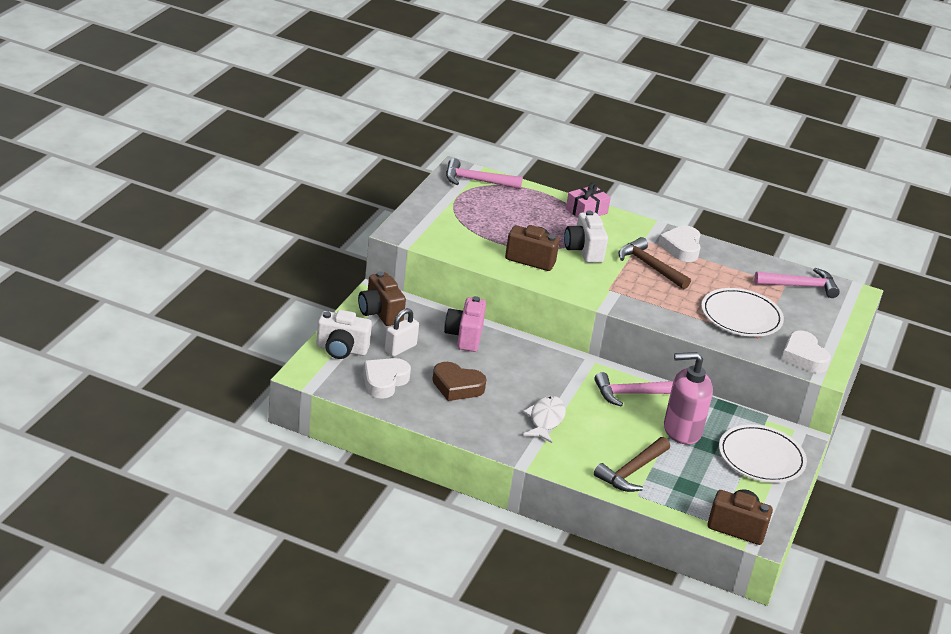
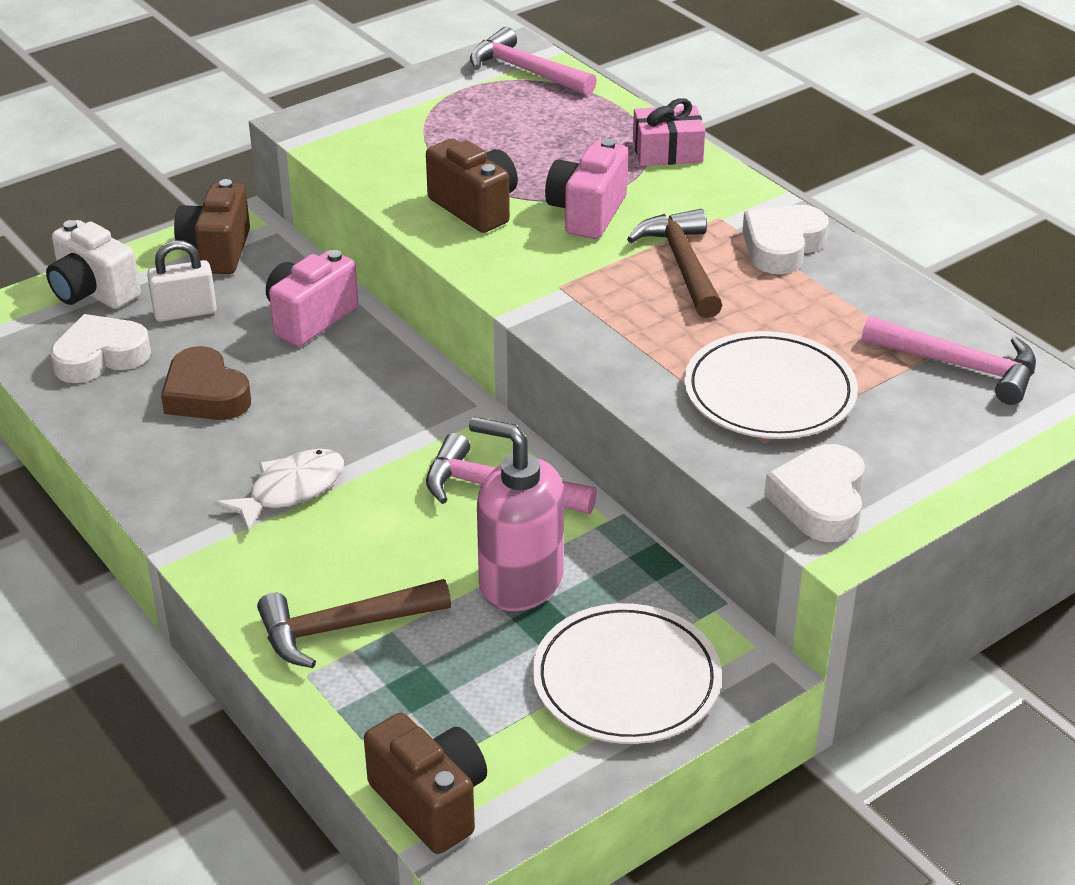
camera: 35 degrees right, 5 degrees up
white camera [564,210,608,263] -> pink camera [545,139,628,239]

